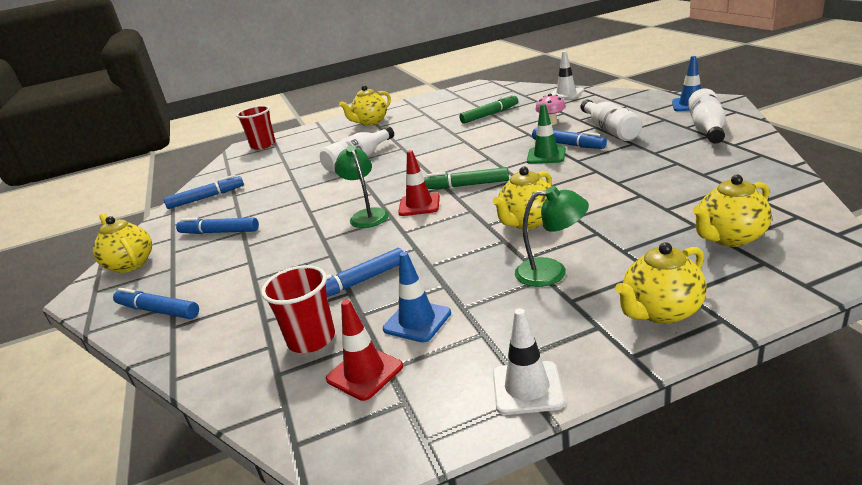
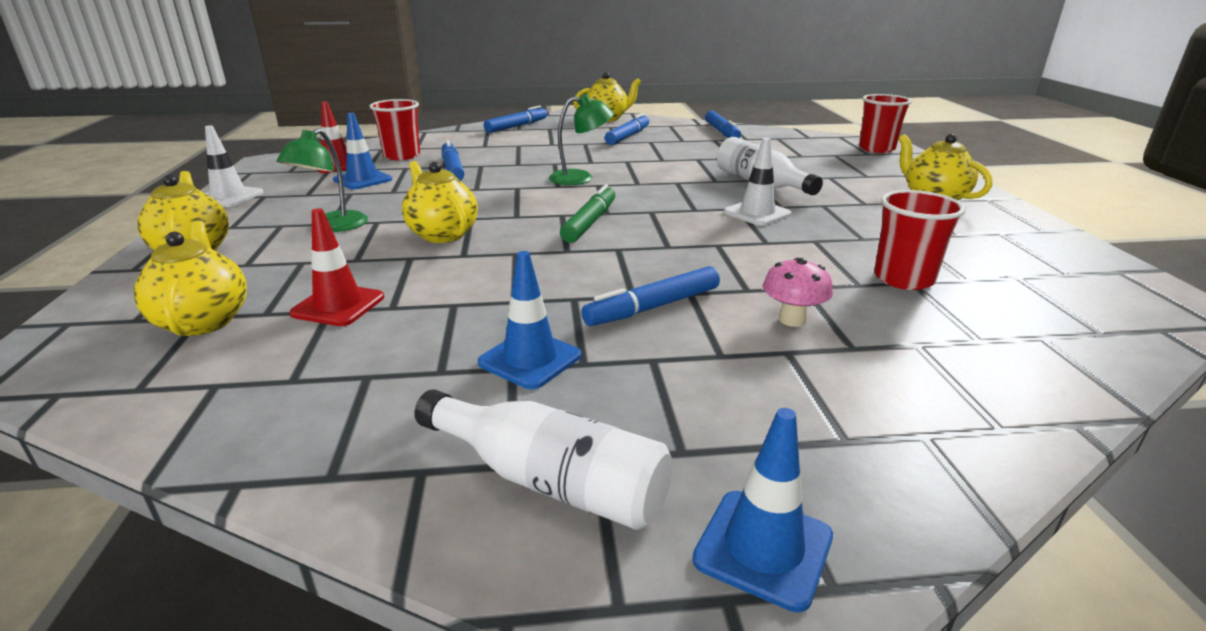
camera: 100 degrees right, 0 degrees up
red traffic cone [398,150,440,216] -> red traffic cone moved to [289,208,384,326]
green marker [459,94,518,124] -> red cup [874,190,966,290]
green traffic cone [527,104,566,164] -> none
white traffic cone [550,51,584,99] -> white traffic cone moved to [724,138,792,226]
white bottle [581,99,643,141] -> none
none -> blue traffic cone [478,251,581,389]

